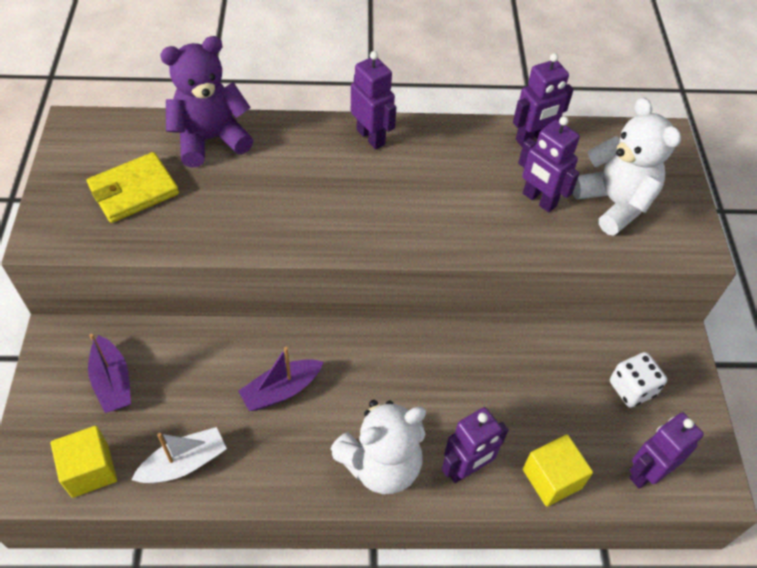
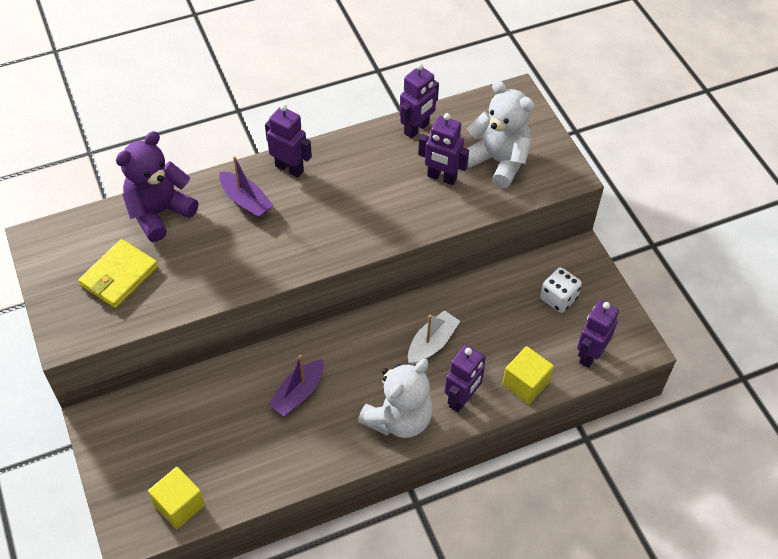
camera: 20 degrees left, 0 degrees up
purple boat [88,334,131,413] -> purple boat moved to [219,156,274,219]
white boat [131,427,227,483] -> white boat moved to [408,310,460,365]

